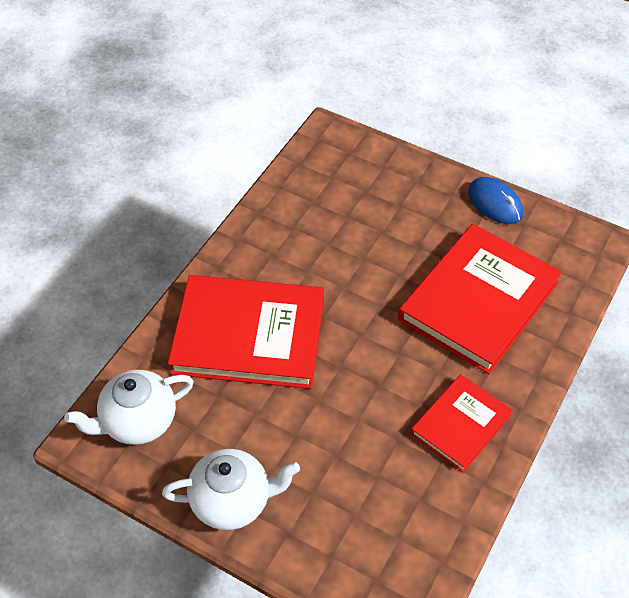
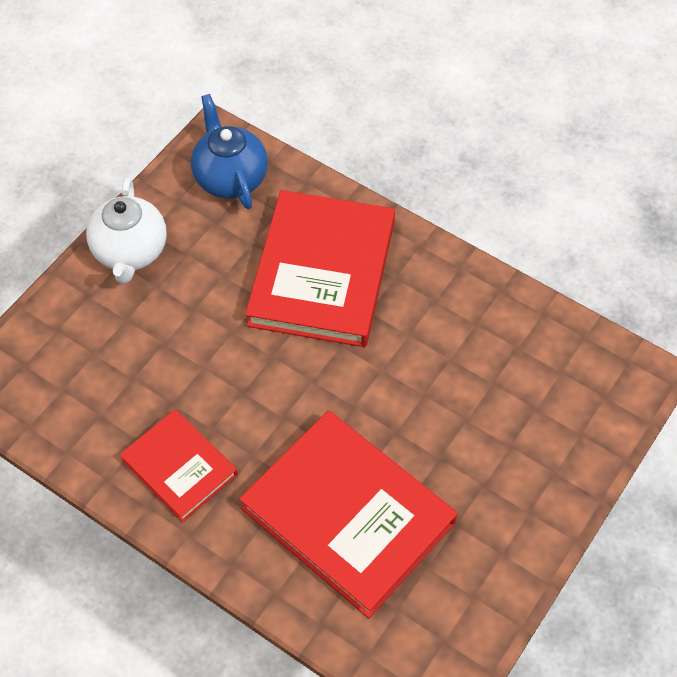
camera: 95 degrees right, 5 degrees up
white teapot [64,370,194,445] -> blue teapot [191,94,268,209]
blue mouse [468,177,523,224] -> none

